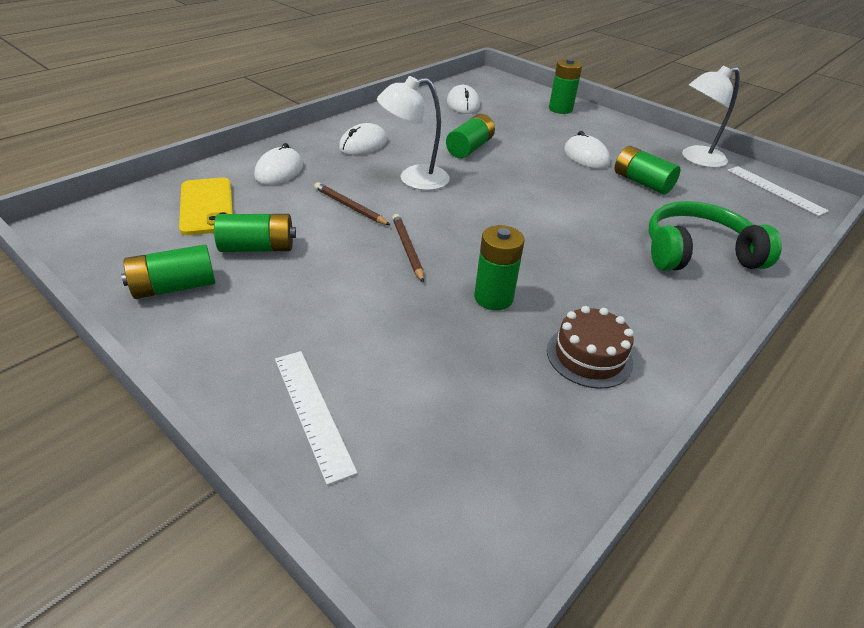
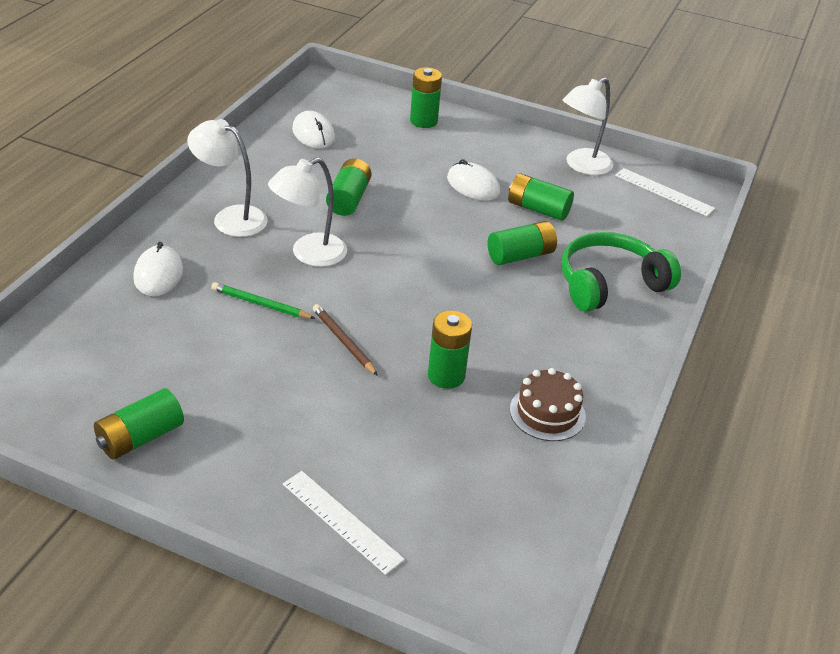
camera: 20 degrees left, 0 degrees up
yellow phone [179,178,233,235] -> none
green battery [214,214,296,252] -> green battery moved to [488,221,557,265]
brown pencil [314,182,390,225] -> green pencil [211,282,316,319]
white mouse [339,123,387,155] -> white lamp [187,119,268,237]

